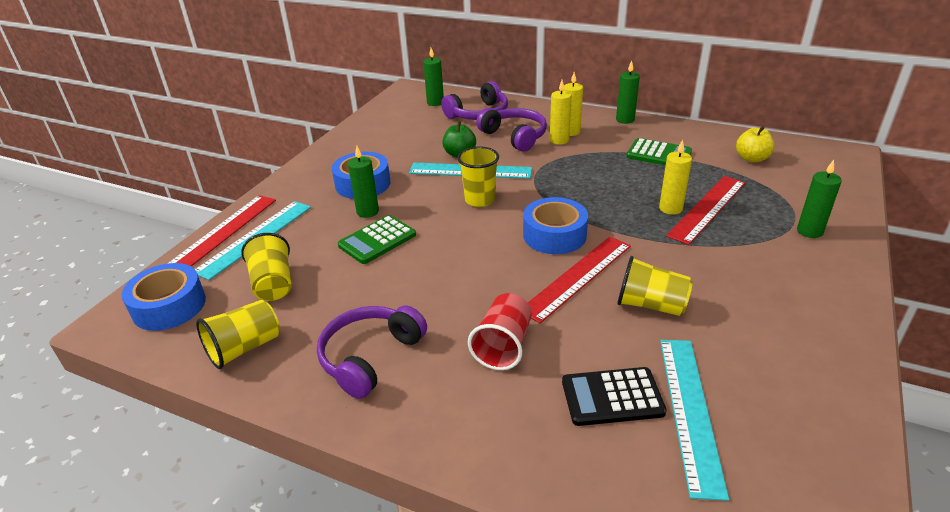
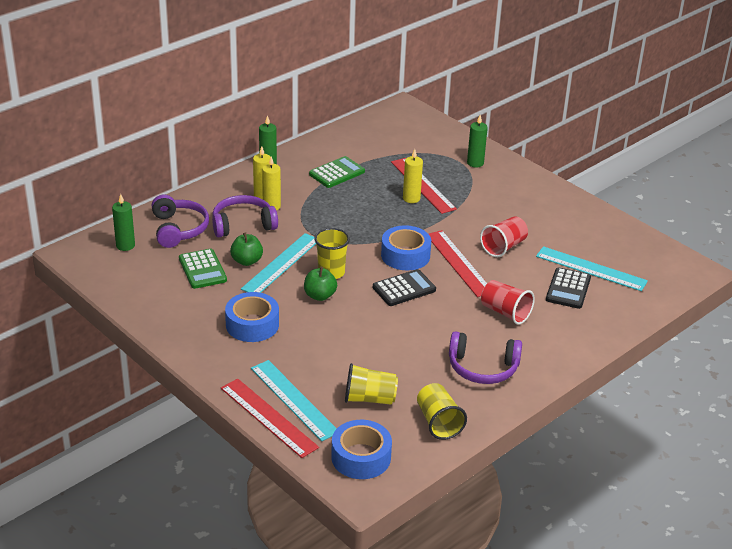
camera: 70 degrees left, 0 degrees up
purple headphones [317,305,427,399] -> purple headphones turned 45 degrees counterclockwise [449,331,522,384]
green calculator [338,215,416,264] -> green calculator moved to [179,249,227,289]
green candle [348,146,379,218] -> none
yellow cup [617,256,693,316] -> red cup [480,216,528,257]
yellow apple [736,126,775,163] -> none
none -> green apple [304,267,337,301]
none -> black calculator [373,269,436,306]

